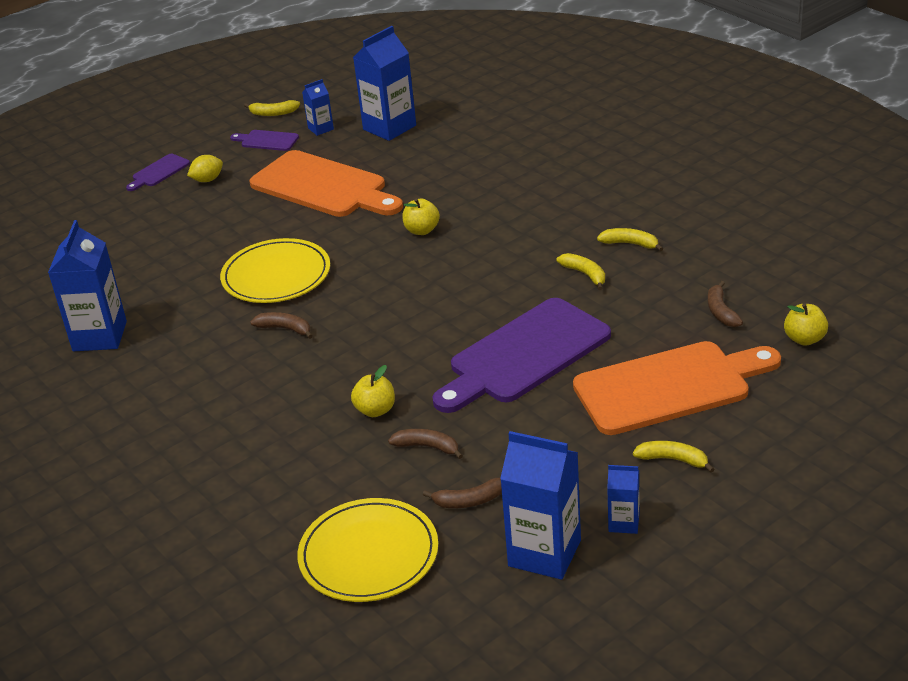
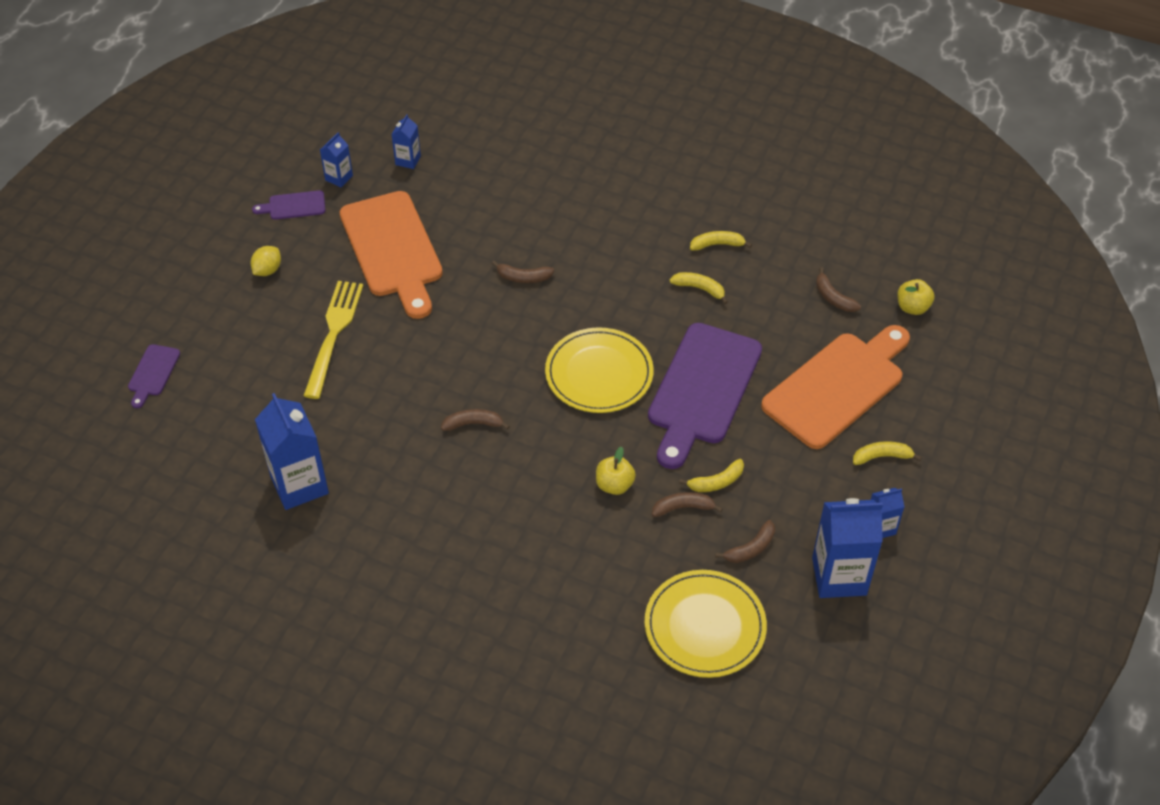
camera: 30 degrees left, 15 degrees up
purple cutting board [126,154,190,191] -> purple cutting board moved to [128,344,180,408]
yellow plate [220,238,330,303] -> yellow plate moved to [545,327,654,413]
yellow banana [244,100,300,116] -> yellow banana moved to [679,459,744,492]
orange cutting board [249,150,403,217] -> orange cutting board turned 60 degrees clockwise [340,191,443,319]
blue carton [353,26,416,141] -> blue carton [391,114,421,169], size x0.51
yellow apple [403,199,440,235] -> brown banana [492,261,554,283]
none -> yellow fork [303,281,364,399]

